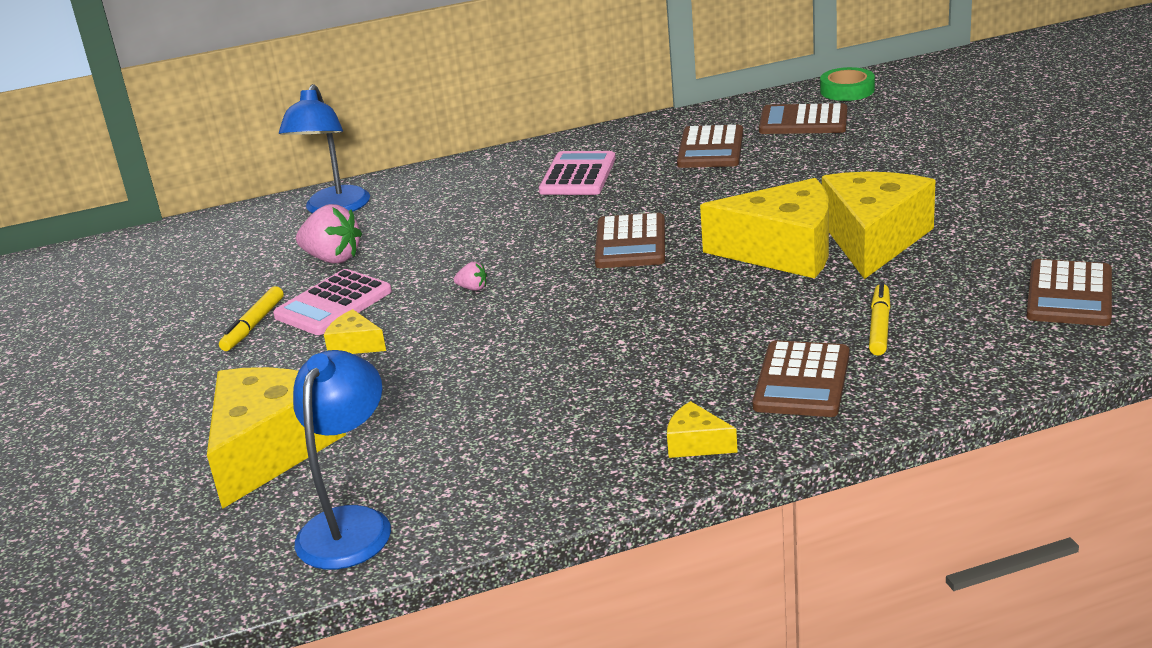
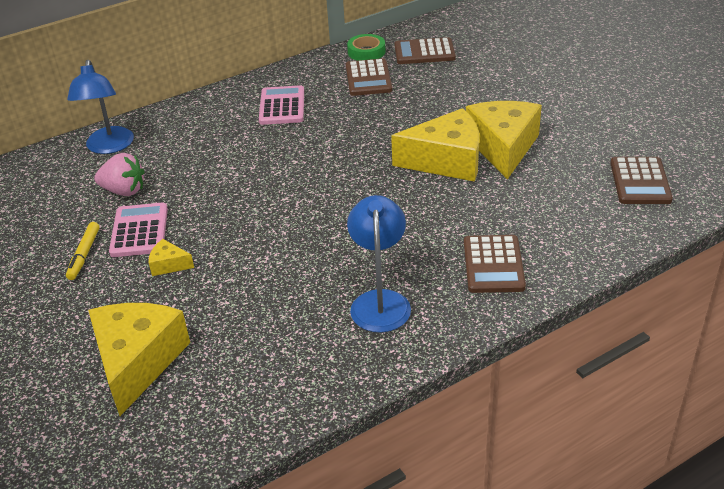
camera: 15 degrees left, 10 degrees up
pink calculator [273,269,392,335] -> pink calculator turned 150 degrees clockwise [109,203,168,257]
blue lamp [293,350,391,570] -> blue lamp moved to [347,195,411,333]
pink strawberry [454,262,487,291] -> none
brown calculator [595,213,665,268] -> none
yellow cheese [667,401,738,458] -> none
green tape [820,67,875,101] -> green tape moved to [347,34,385,61]
yellow marker [869,283,891,356] -> none

